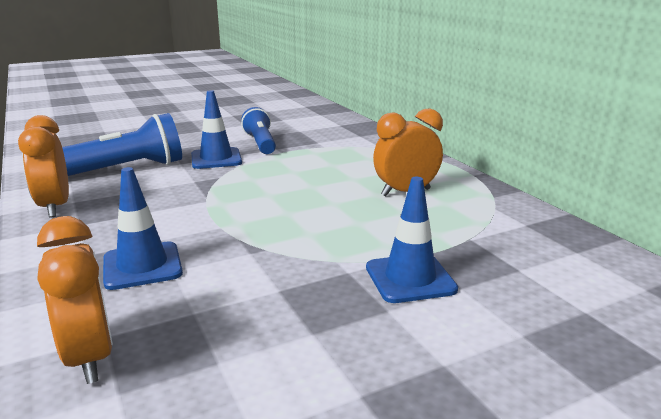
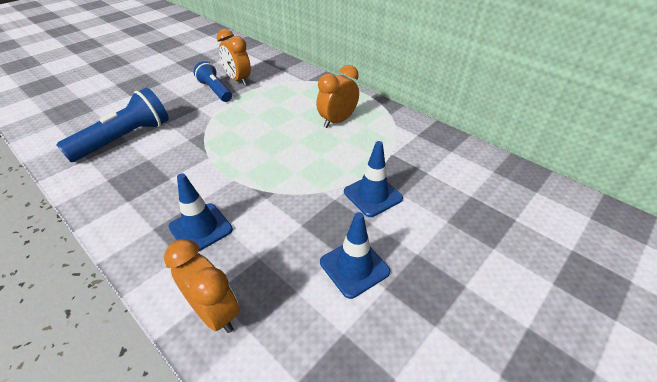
camera: 20 degrees left, 20 degrees up
orange clock [18,115,69,217] -> orange clock moved to [217,29,251,86]
blue traffic cone [191,90,242,169] -> blue traffic cone moved to [320,212,390,299]

